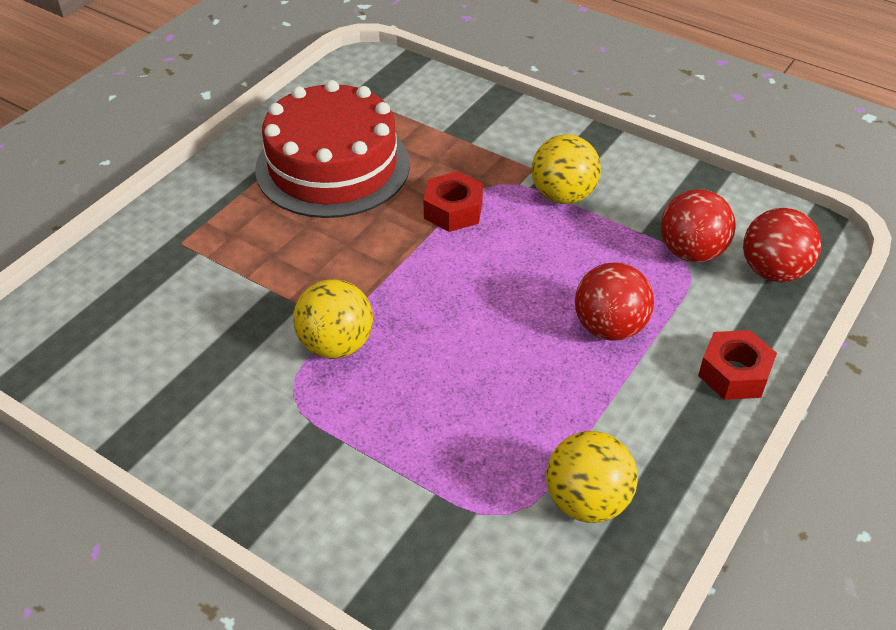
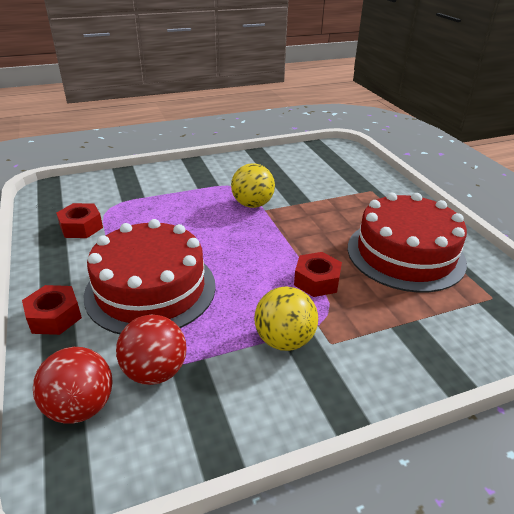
camera: 125 degrees right, 10 degrees down
yellow ball [546,431,638,523] -> red nut [56,203,103,238]
red ball [575,262,654,341] -> red cake [83,219,216,334]

